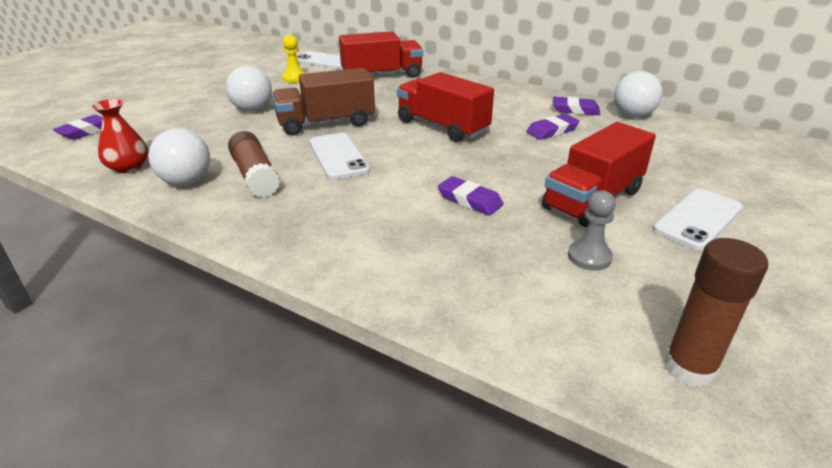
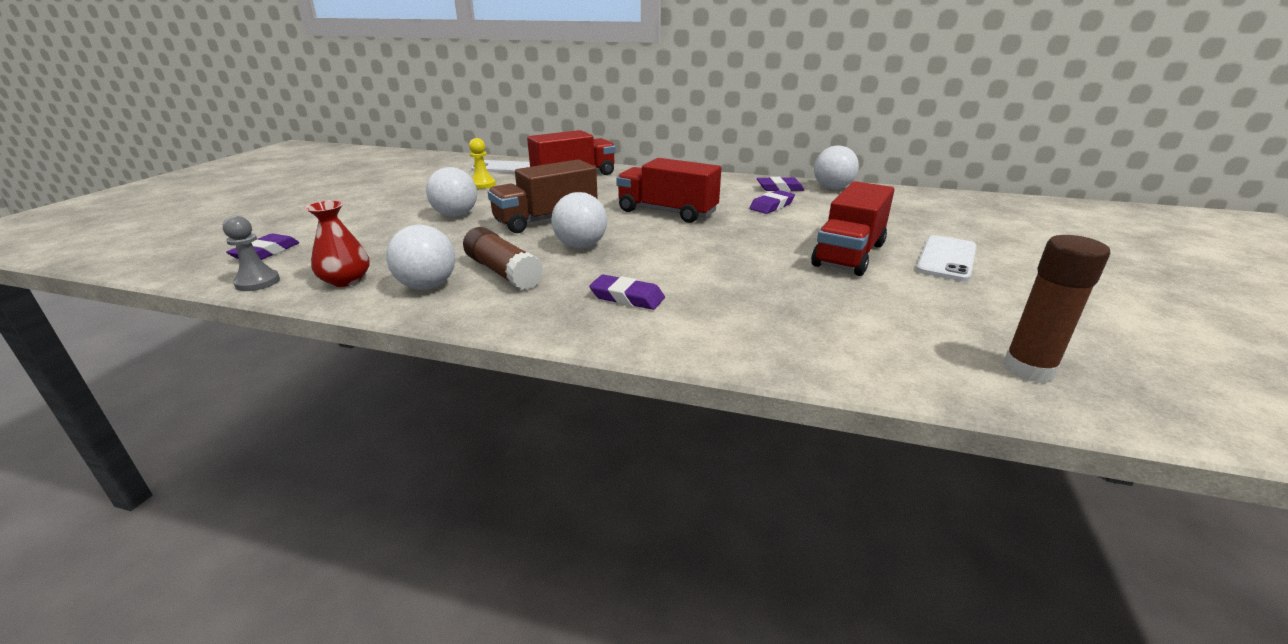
camera: 15 degrees left, 5 degrees down
white phone [309,133,370,180] -> white ball [551,192,607,248]
purple eraser [438,176,504,216] -> purple eraser moved to [589,274,665,310]
grey pawn [568,190,616,271] -> grey pawn moved to [223,216,280,291]

